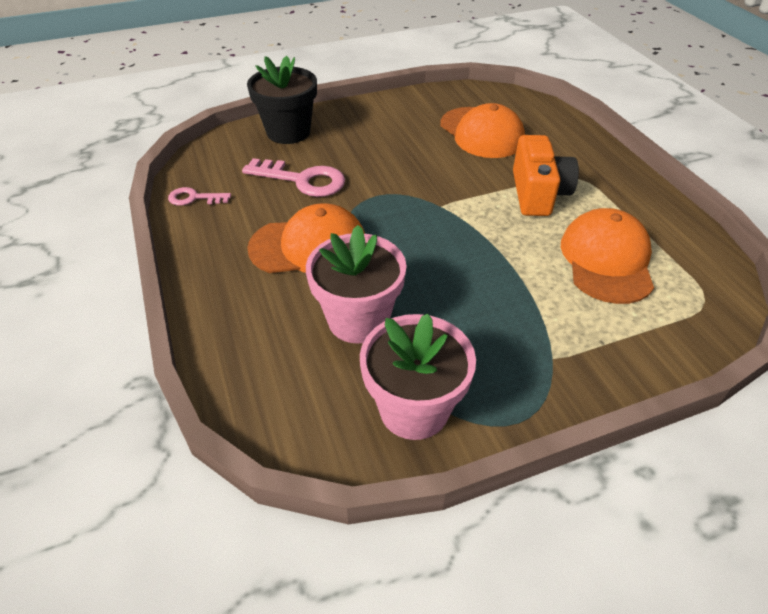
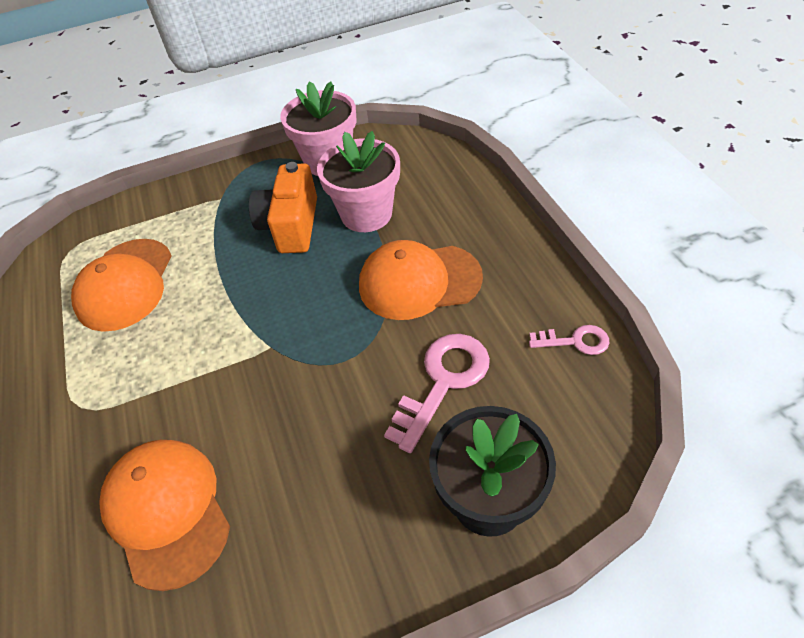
camera: 175 degrees left, 5 degrees up
pink key [242,158,345,197] -> pink key turned 105 degrees clockwise [384,334,490,453]
orange camera [513,135,579,216] -> orange camera moved to [249,162,317,253]

